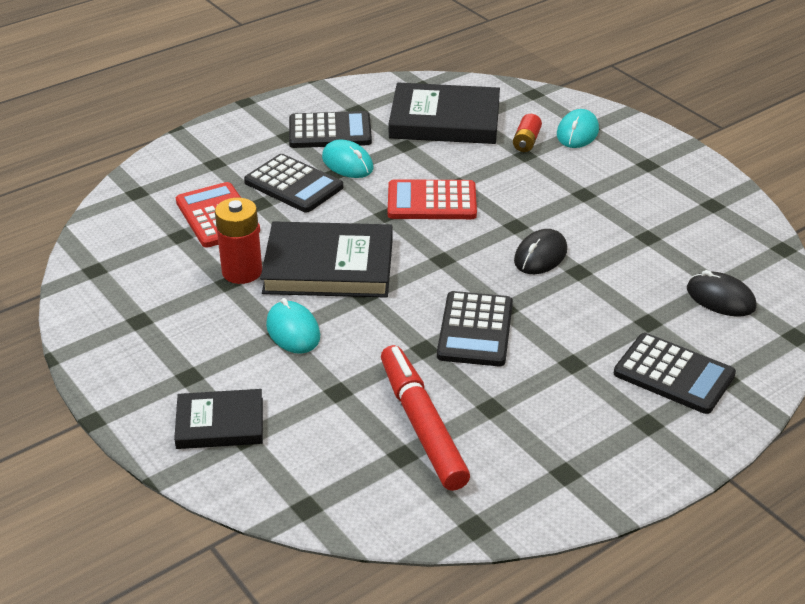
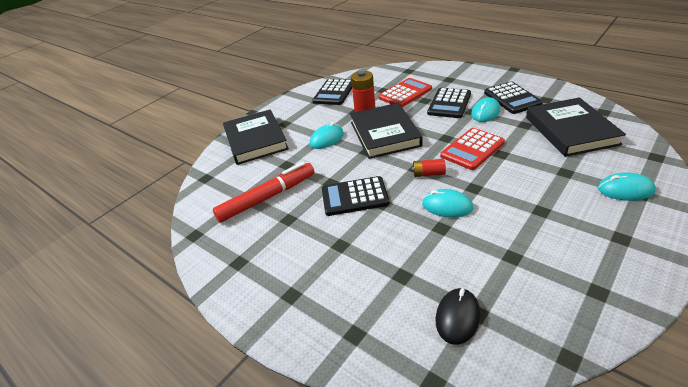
camera: 80 degrees right, 0 degrees up
black book [174,389,263,449] -> black book [223,109,289,165], size x1.68
red calculator [388,179,477,219] -> red calculator turned 120 degrees counterclockwise [440,128,505,170]
red battery [513,114,542,152] -> red battery moved to [411,159,446,177]
black mouse [514,229,567,274] -> turquoise mouse [422,189,473,218]
black calculator [614,333,736,414] -> black calculator moved to [313,79,352,105]

